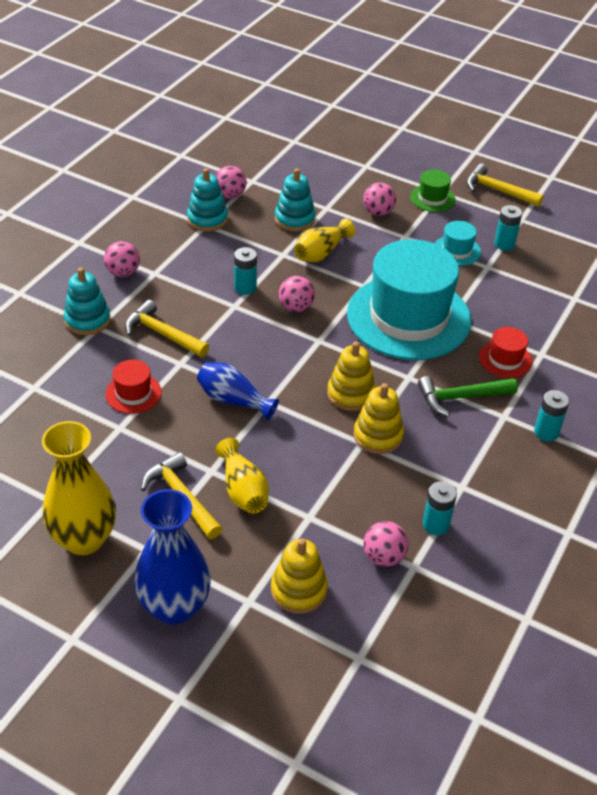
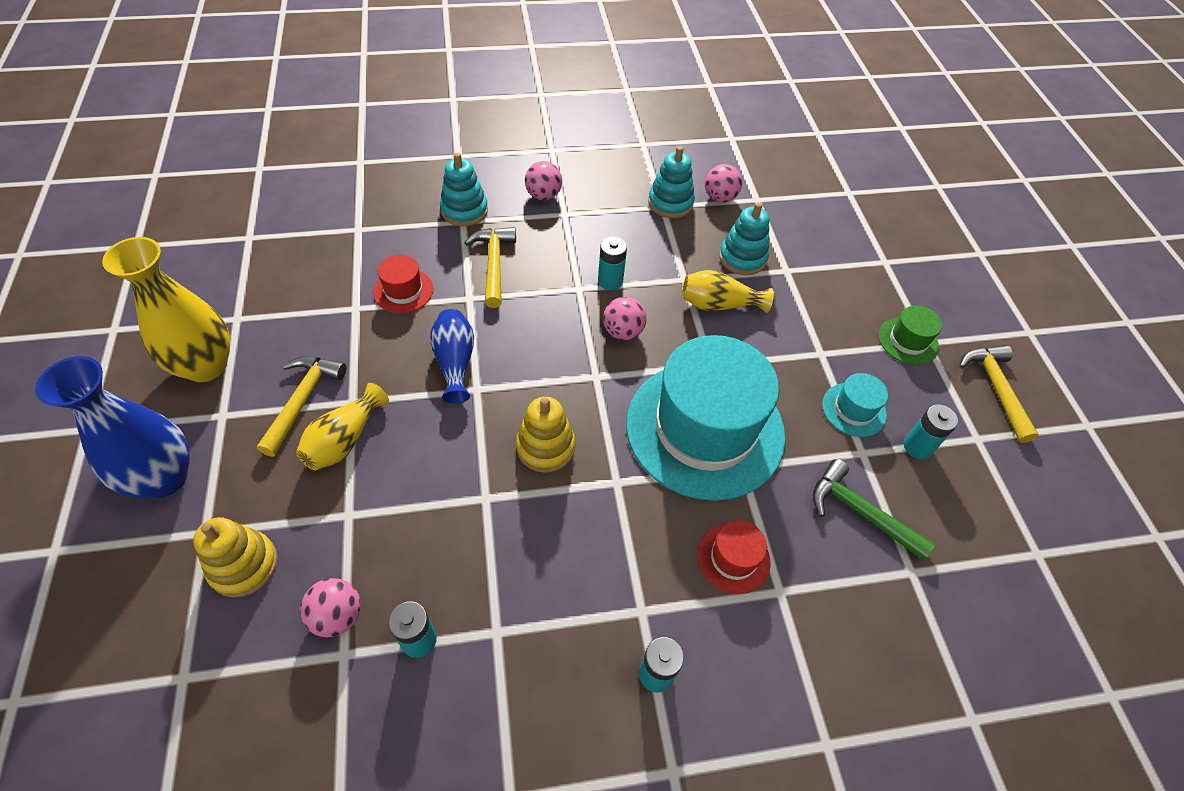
camera: 50 degrees right, 10 degrees up
yellow stacking toy [354,383,404,454] -> none
pink ball [363,182,396,216] -> none
green hammer [418,376,518,417] -> green hammer moved to [812,459,935,560]

